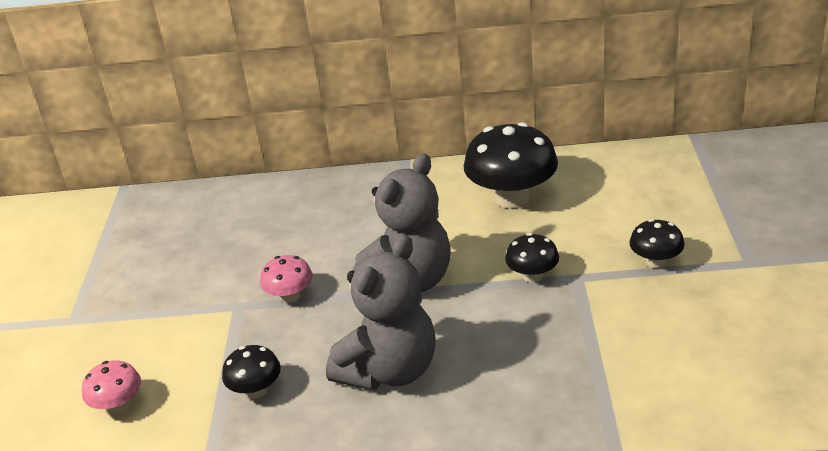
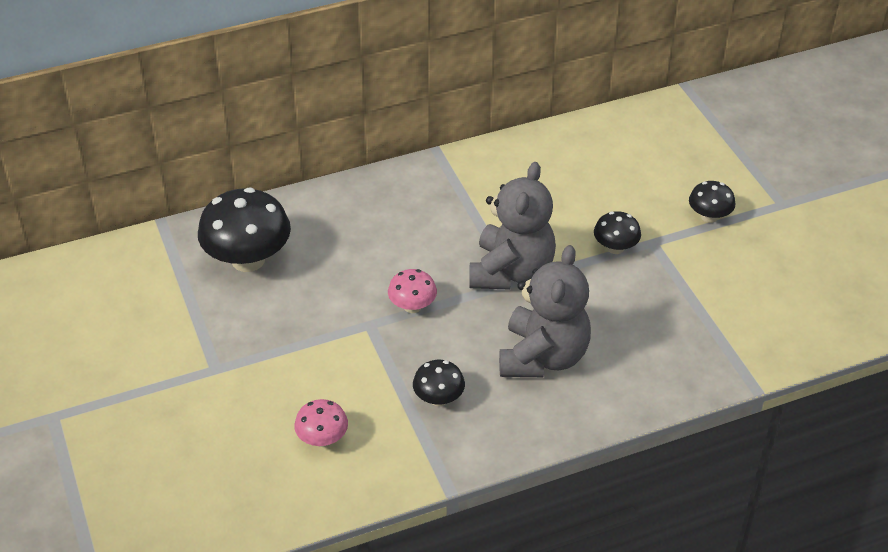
camera: 25 degrees left, 10 degrees up
black mushroom [464,122,558,209] -> black mushroom moved to [198,187,291,272]

